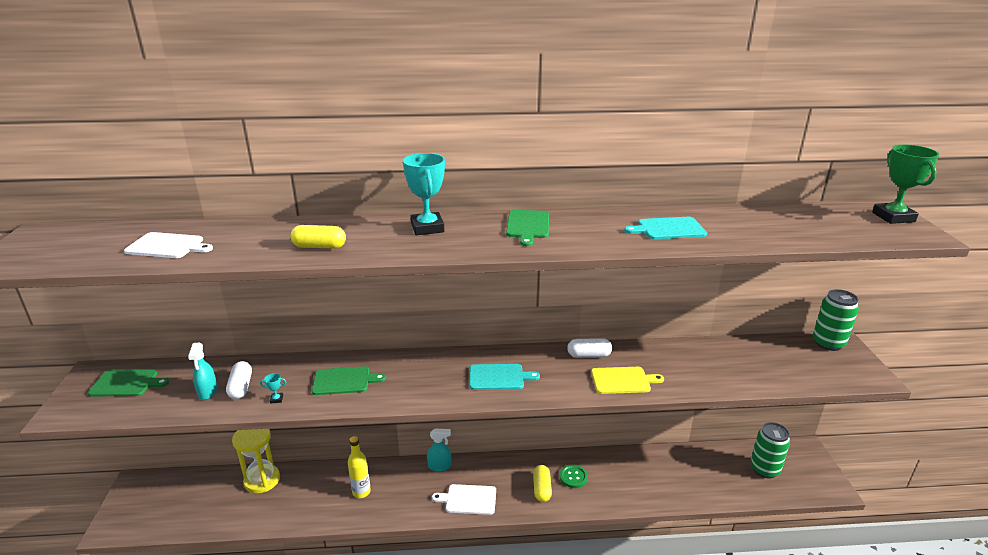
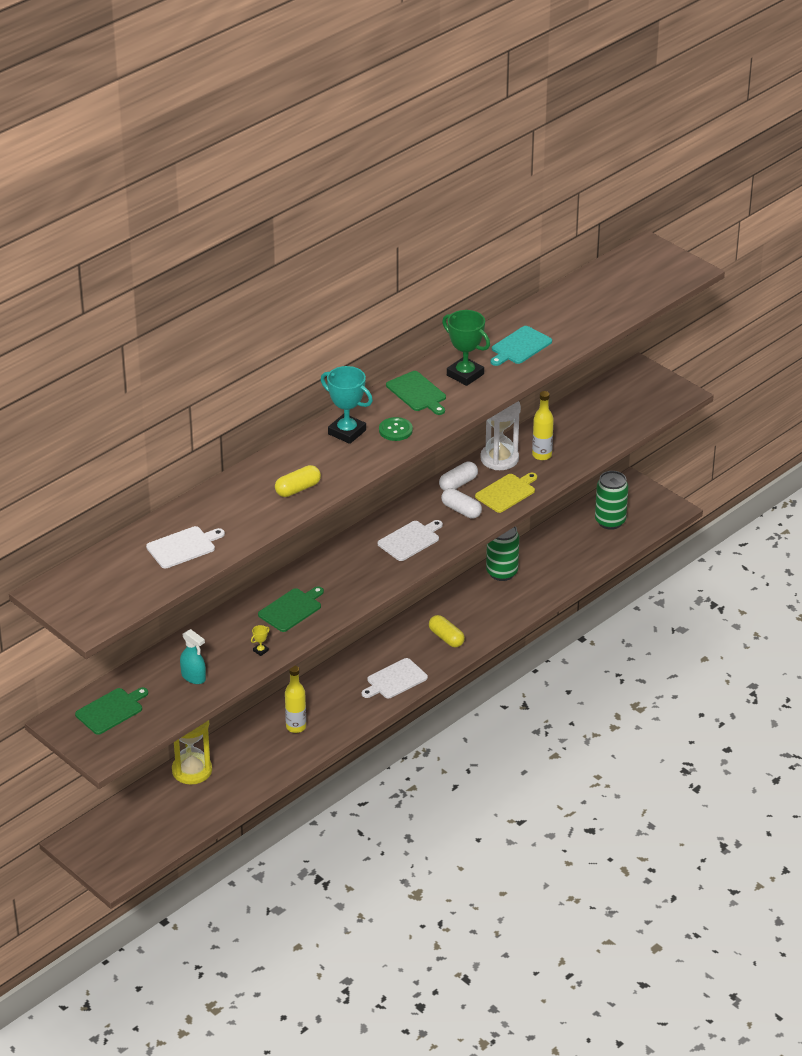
camera: 40 degrees left, 10 degrees up
white capsule [226,361,252,399] -> white capsule moved to [441,488,482,519]
turquoise trophy [260,373,286,404] -> yellow trophy [251,625,270,656]
turquoise spray bottle [427,428,451,471] -> none
turquoise cutting board [470,364,540,390] -> white cutting board [377,520,443,561]
green button [560,465,588,488] -> green button moved to [379,417,413,441]
green can [813,289,859,351] -> green can moved to [486,526,519,581]
green trophy [872,145,939,224] -> green trophy moved to [442,310,490,386]
none -> white hourglass [480,401,521,470]
none -> yellow bottle [532,391,554,460]

